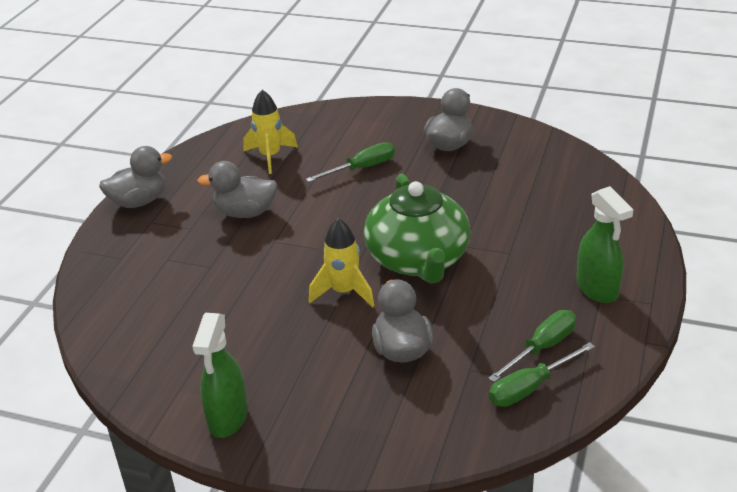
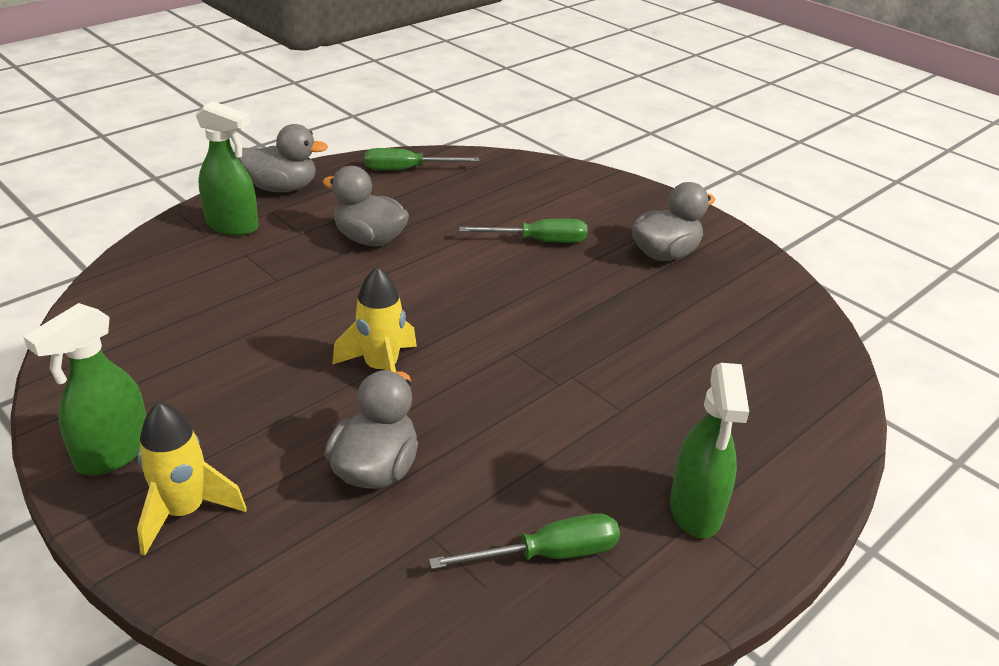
camera: 25 degrees right, 0 degrees up
yellow rocket [243,90,298,174] -> yellow rocket moved to [137,401,247,556]
green teapot [364,174,471,284] -> none
green screwdriver [489,342,595,407] -> green screwdriver moved to [365,148,479,170]
none -> green spray bottle [196,101,258,236]

